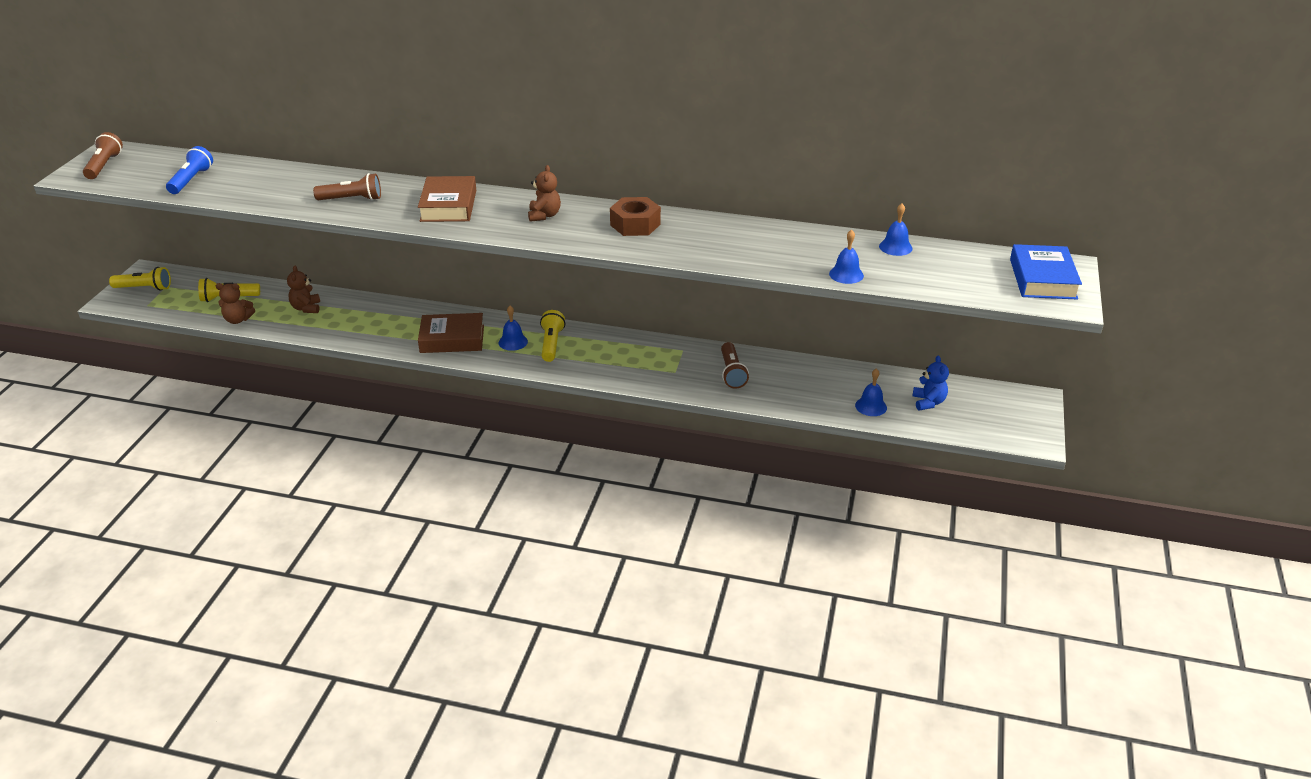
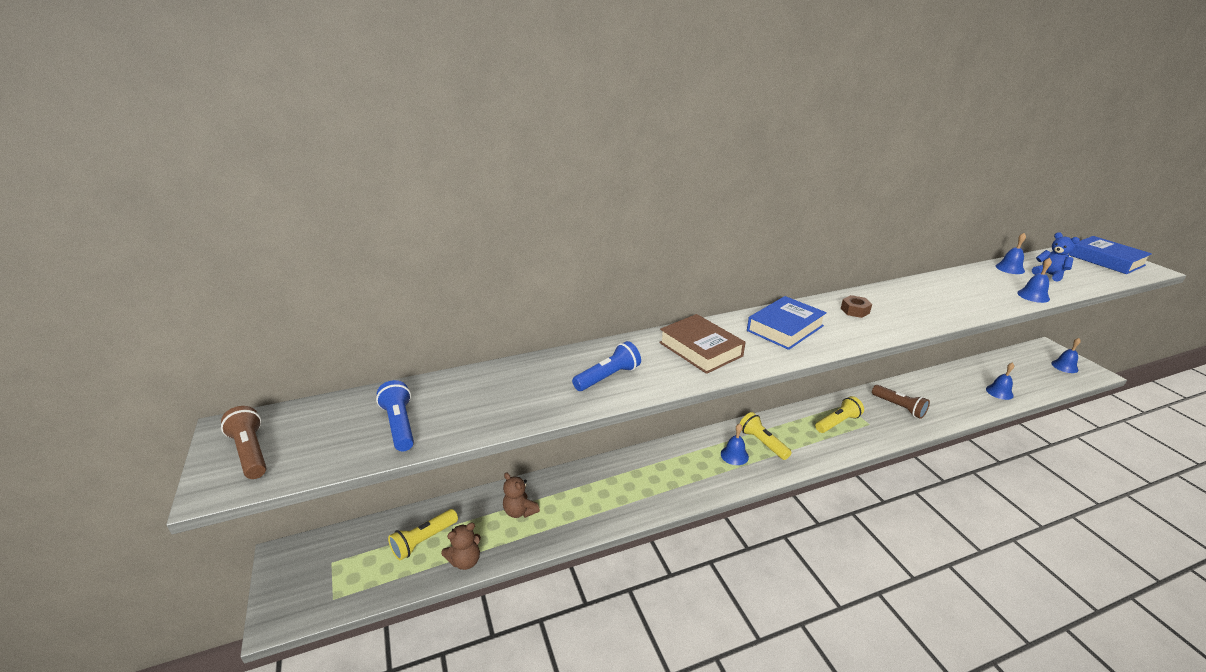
camera: 35 degrees left, 5 degrees down
yellow flashlight [109,267,171,291] -> yellow flashlight moved to [815,396,864,433]
brown flashlight [313,173,381,201] -> blue flashlight [572,341,641,391]
brown book [418,313,484,353] -> none
brown teddy bear [528,165,561,222] -> blue book [747,296,827,350]
brown nut [610,197,661,236] -> brown nut [841,295,872,318], size x0.60
blue teddy bear [913,356,949,411] -> blue teddy bear moved to [1032,232,1080,282]
none -> blue bell [1051,338,1081,373]

